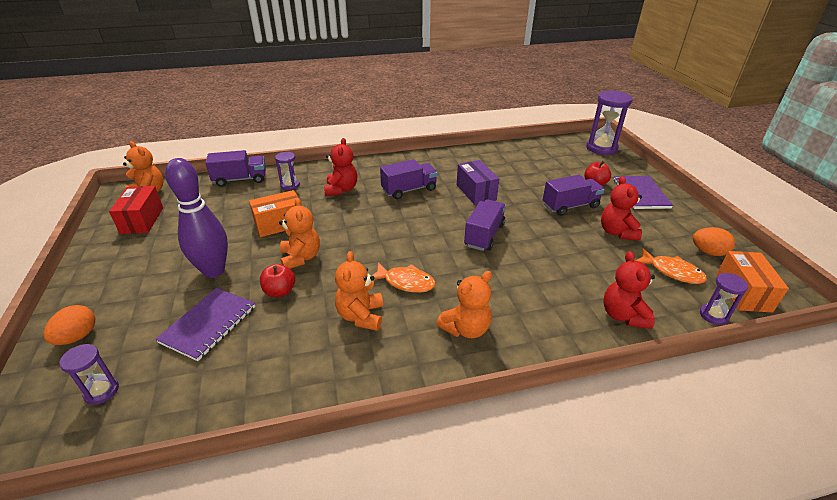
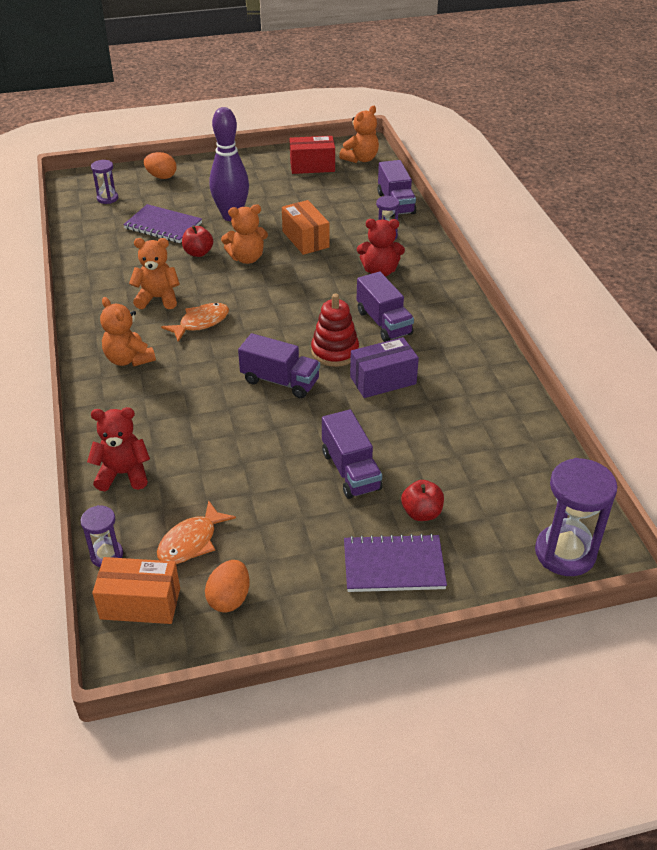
camera: 90 degrees right, 5 degrees up
orange fish [371,262,436,293] -> orange fish turned 150 degrees counterclockwise [161,303,229,342]
red teddy bear [601,176,642,241] -> none
none -> red stacking toy [311,294,359,367]

